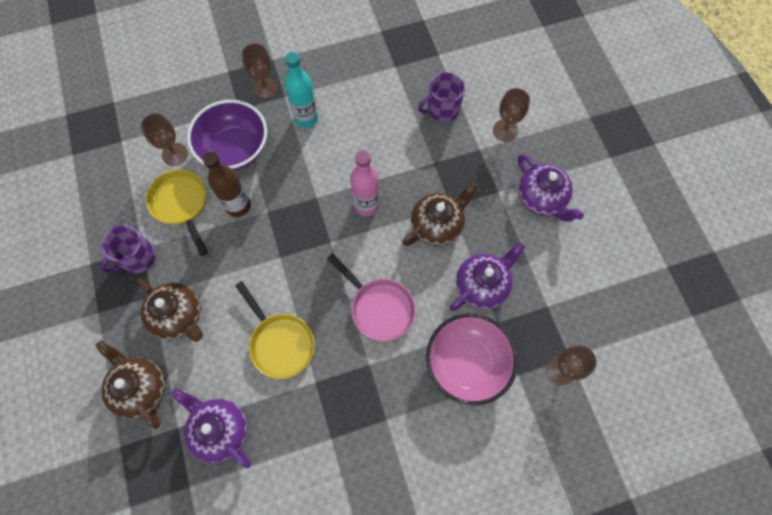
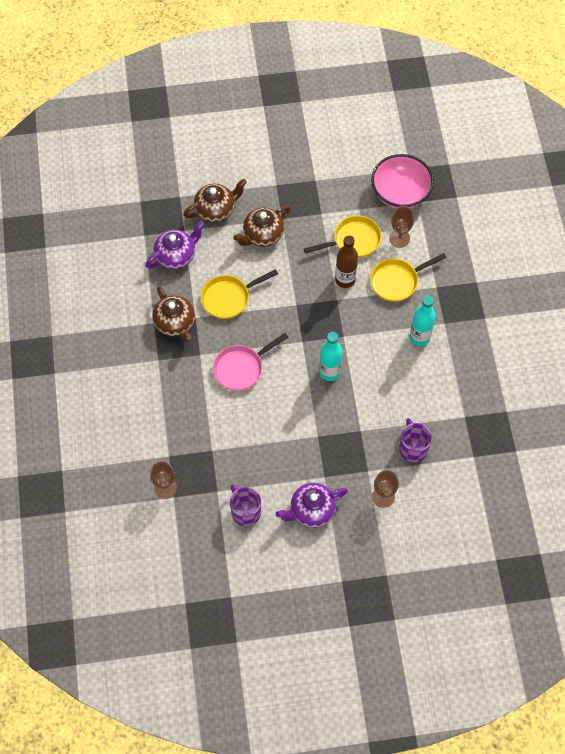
camera: 100 degrees right, 5 degrees down
purple mug [100,225,156,273] -> purple mug moved to [230,484,261,526]
purple bowl [187,100,267,171] -> yellow pan [370,253,447,302]
brown goblet [242,43,278,99] -> none
pink bottle [350,151,379,216] -> turquoise bottle [319,332,343,381]
brown teapot [403,182,478,246] -> brown teapot moved to [152,286,195,342]
pink bowl [426,313,518,405] -> pink bowl moved to [371,154,434,209]
purple teapot [450,242,525,311] -> none

